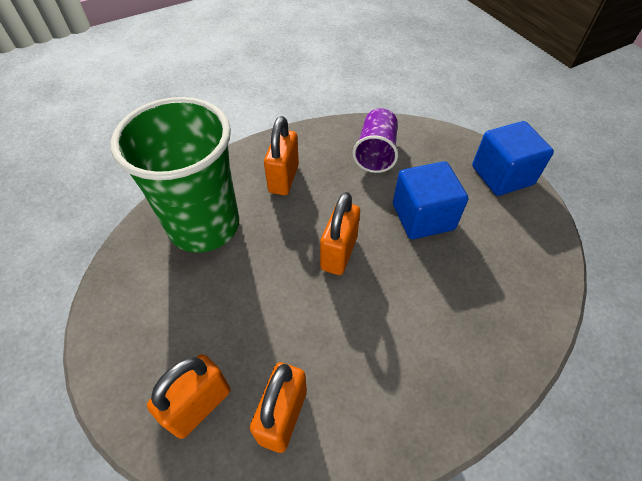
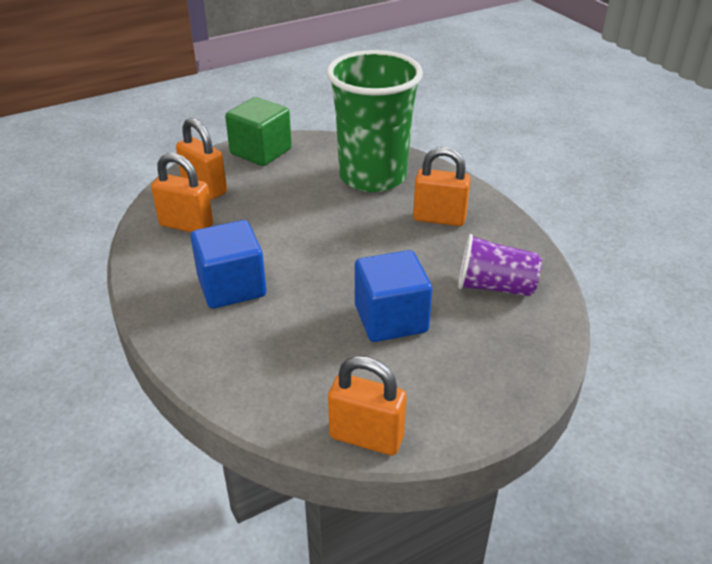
camera: 90 degrees right, 15 degrees down
orange padlock [320,192,360,275] -> orange padlock moved to [328,356,407,455]
blue cube [472,121,554,196] -> blue cube moved to [191,220,266,309]
none -> green cube [225,97,292,166]

